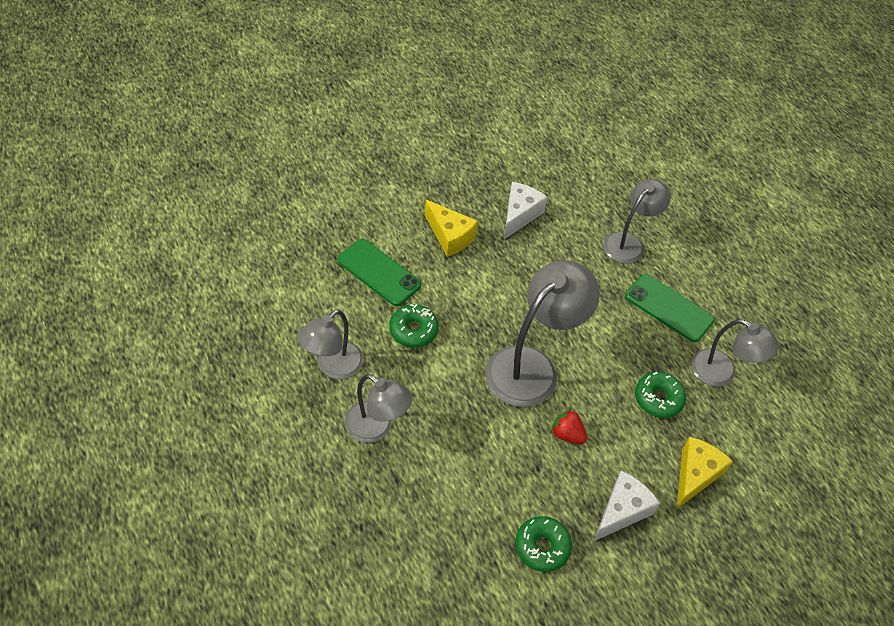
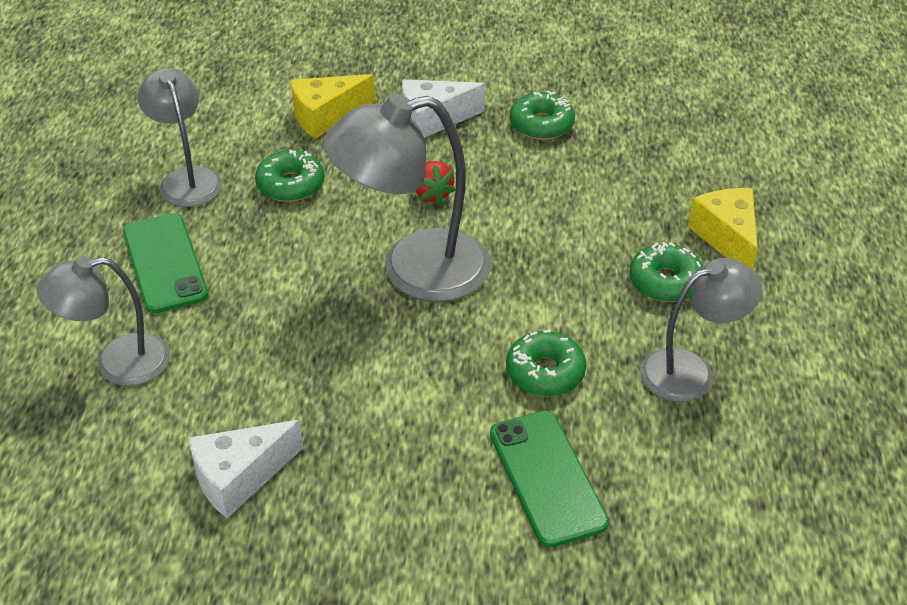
camera: 145 degrees left, 10 degrees down
grey lamp [344,374,412,443] -> green donut [629,242,703,302]
yellow cheese [425,200,478,257] -> yellow cheese moved to [688,188,758,269]

